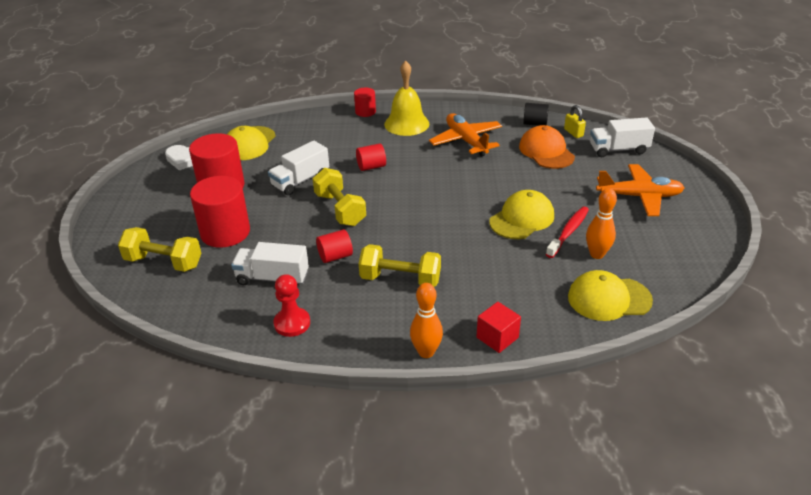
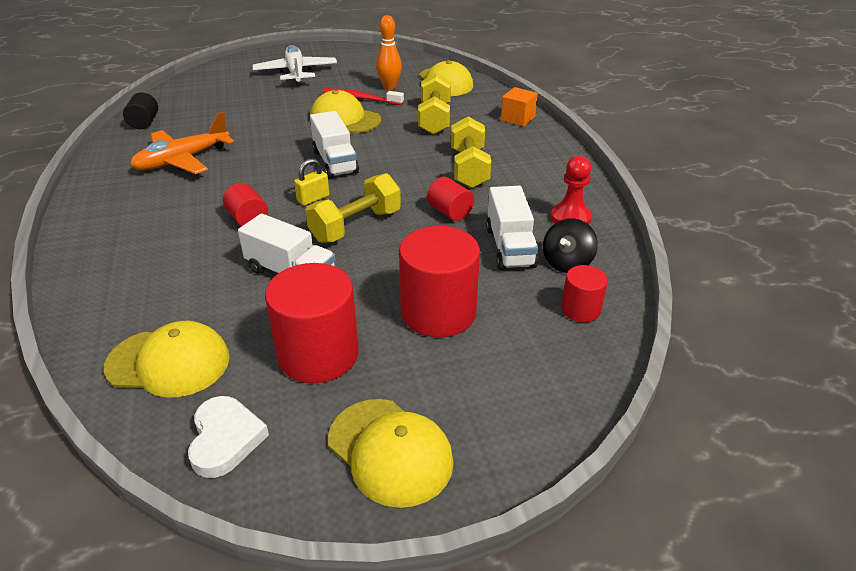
camera: 105 degrees left, 0 degrees up
yellow dumbbell [118,227,201,272] -> yellow dumbbell moved to [418,73,451,135]
red cylinder [354,88,376,117] -> red cylinder moved to [561,265,608,322]
yellow bell [384,61,430,136] -> none
orange bowling pin [410,283,443,358] -> none
red cube [476,302,521,353] -> orange cube [501,87,538,127]
orange cap [519,125,575,169] -> none
yellow padlock [564,105,586,138] -> yellow padlock moved to [294,158,330,206]
white truck [590,117,655,157] -> white truck moved to [310,111,359,179]
orange plane [596,164,685,216] -> white plane [252,45,337,86]
none -> yellow cap [328,399,454,508]
none -> black spinning top [543,218,598,273]

